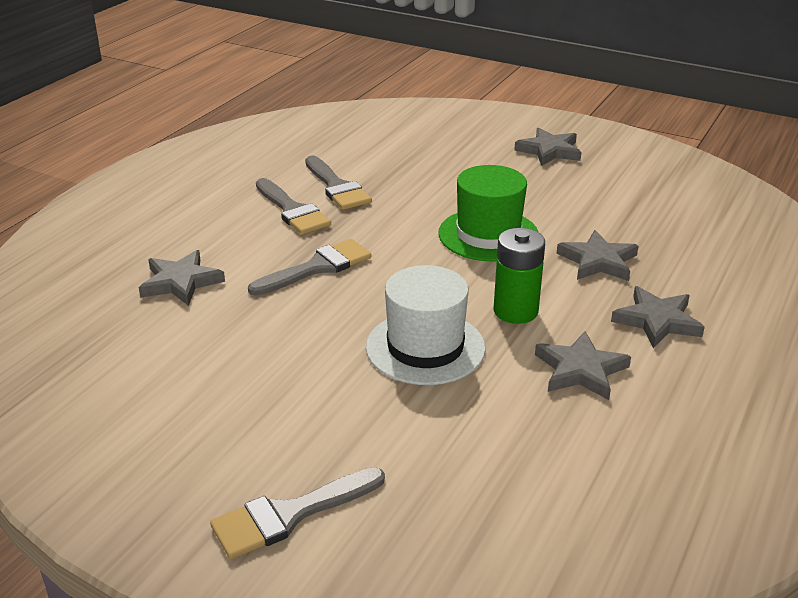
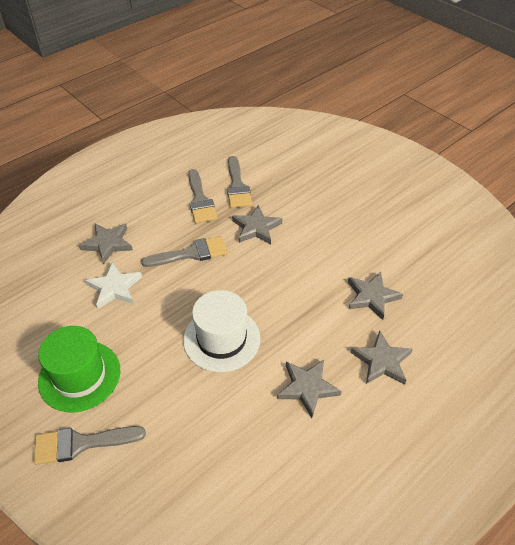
camera: 20 degrees right, 15 degrees up
green hat [438,165,538,261] -> green hat moved to [38,326,120,413]
green battery [493,228,545,324] -> none
grey star [514,128,581,166] -> grey star moved to [232,205,282,244]
none -> white star [85,262,142,309]

